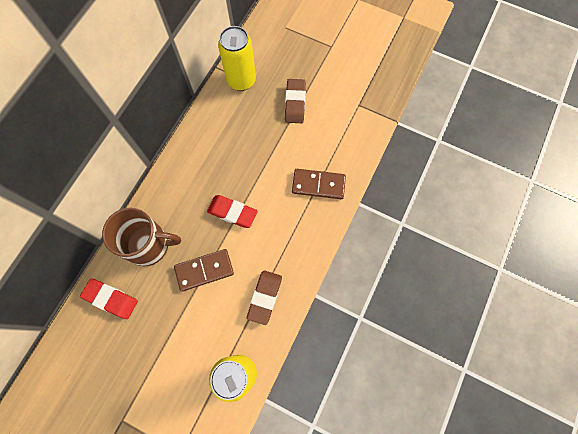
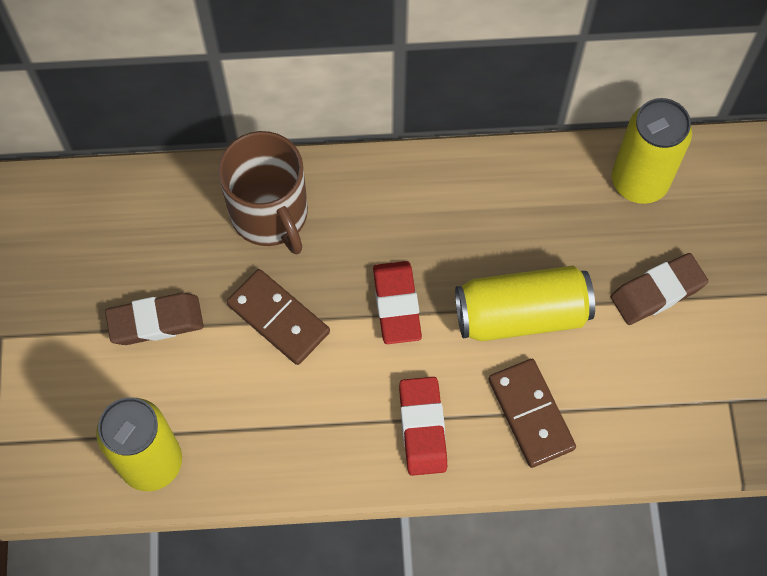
camera: 60 degrees right, 5 degrees down
red eraser [80,278,138,319] -> red eraser moved to [399,377,447,476]
brown eraser [247,270,282,325] -> brown eraser moved to [105,293,204,345]
none -> yellow can [455,266,595,341]

